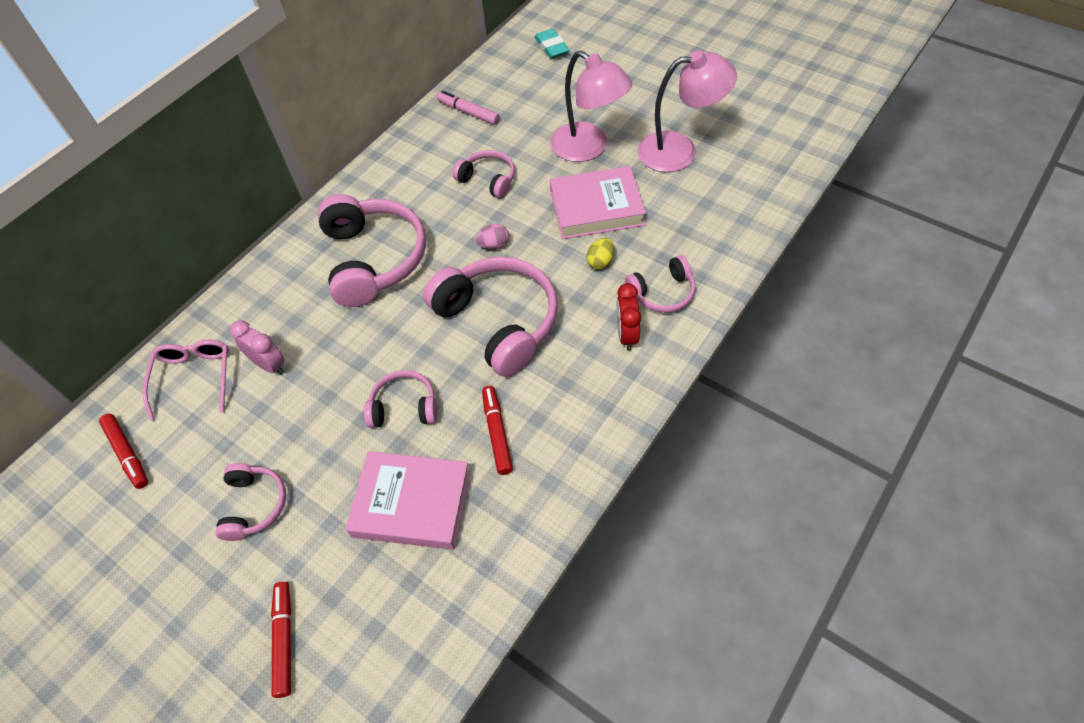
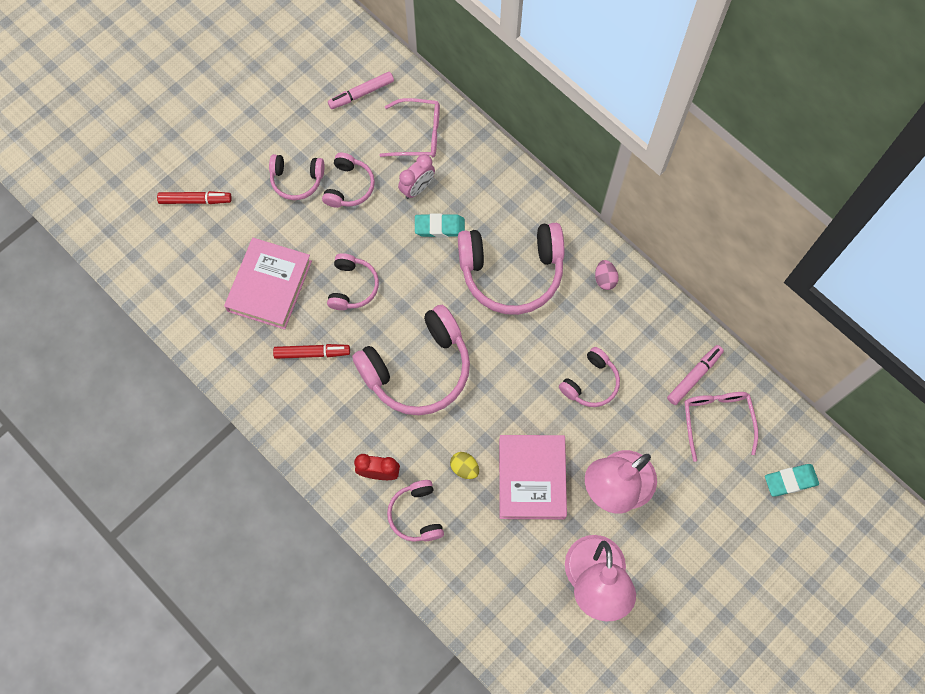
camera: 95 degrees right, 15 degrees up
red marker [99,414,148,489] -> pink marker [328,72,394,109]
pink egg [476,224,509,250] -> pink egg moved to [595,260,619,290]
none -> pink headphones [322,153,375,208]
none -> turquoise eraser [415,213,465,238]
none -> pink glasses [685,392,758,462]

